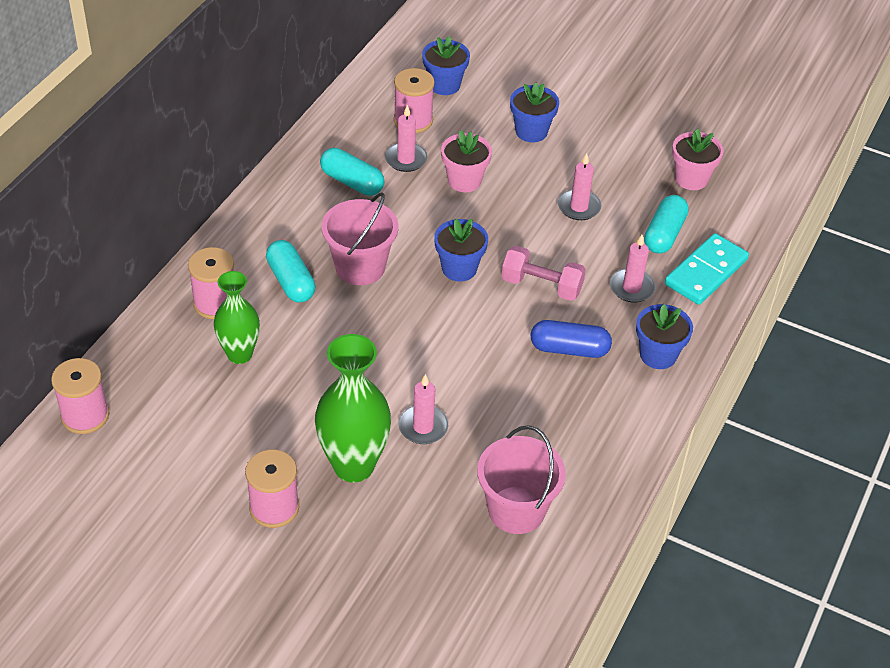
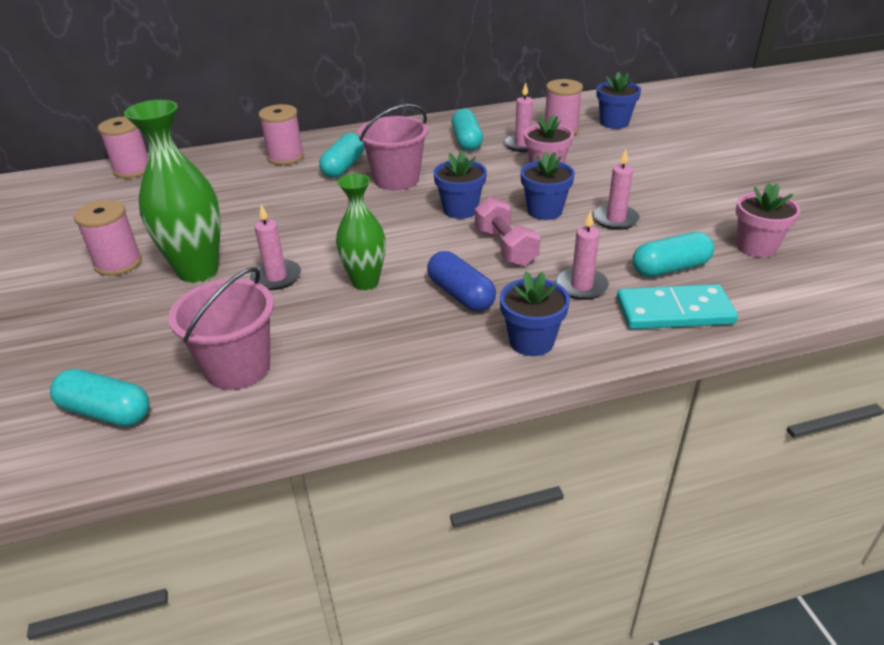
camera: 50 degrees right, 10 degrees down
green vase [213,271,260,364] -> green vase moved to [336,174,386,290]
blue flower pot [510,83,559,142] -> blue flower pot moved to [520,152,575,220]
none -> turquoise capsule [50,369,150,426]

